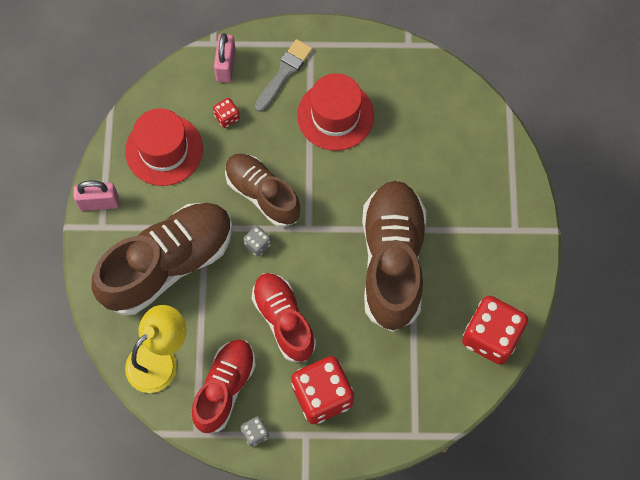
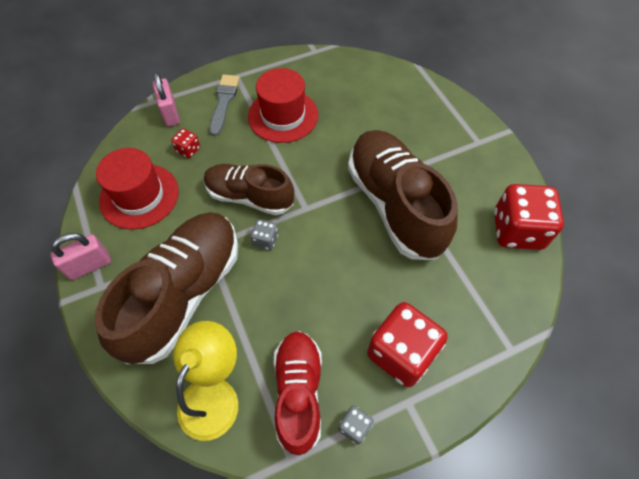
camera: 25 degrees left, 10 degrees down
red shoe [252,273,316,362] -> none

